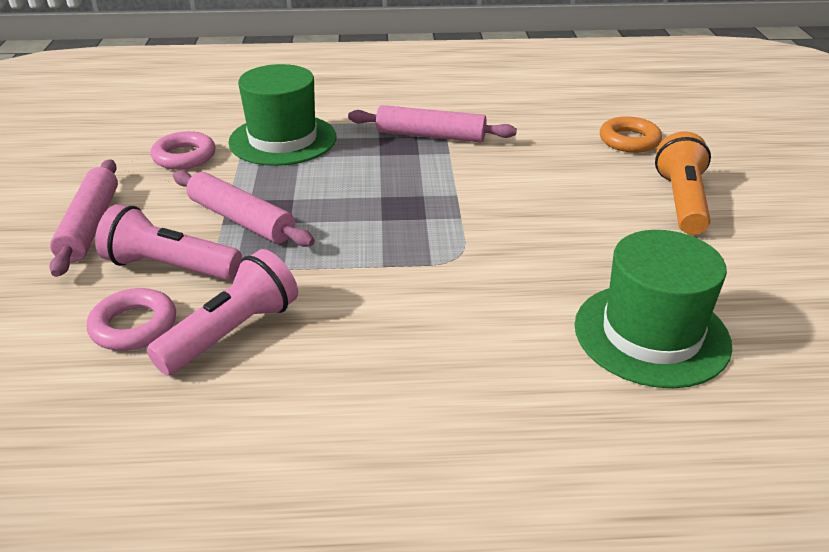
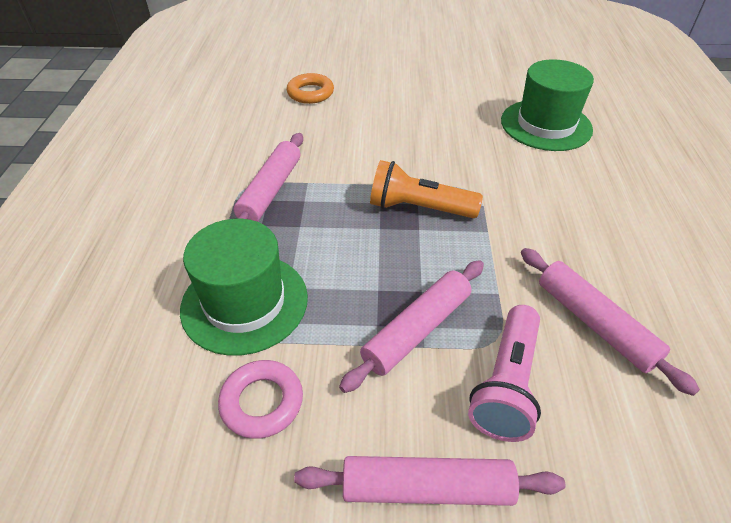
camera: 85 degrees left, 10 degrees up
pink ring [87,288,176,351] -> none
pink flashlight [147,249,298,375] -> pink rolling pin [521,248,700,396]
orange flashlight [655,131,711,235] -> orange flashlight moved to [370,160,483,218]

